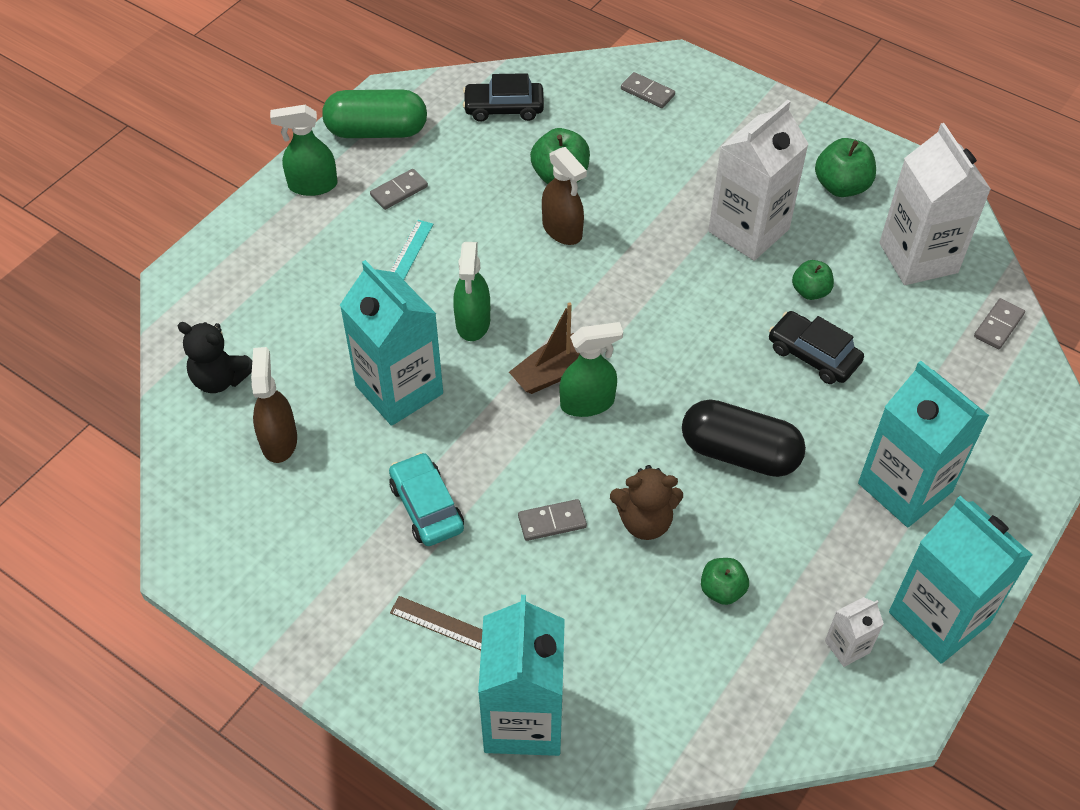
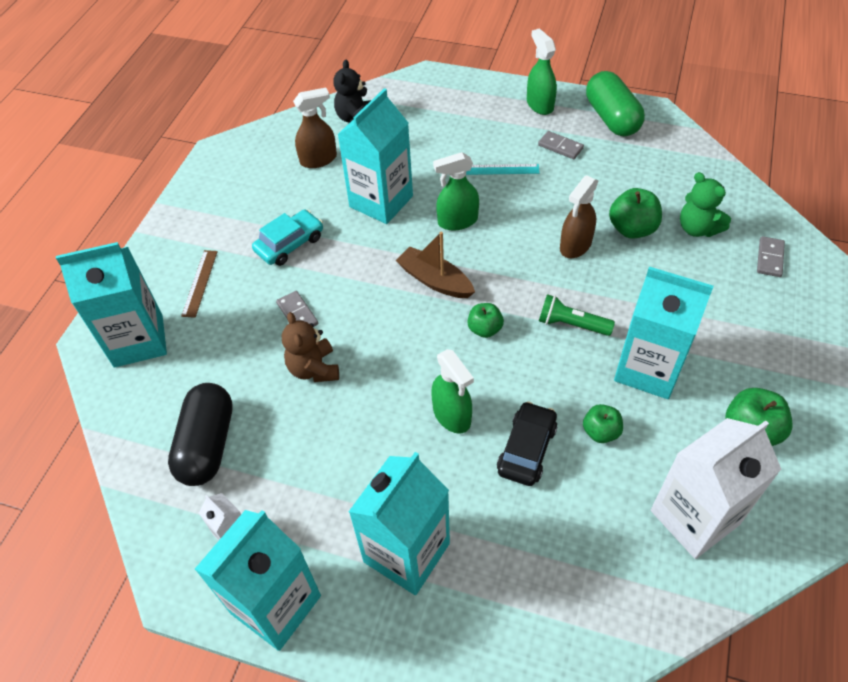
camera: 75 degrees right, 0 degrees up
black car [463,73,544,122] -> none
green spray bottle [559,322,623,417] -> green spray bottle moved to [431,349,474,434]
black capsule [682,399,806,477] -> black capsule moved to [168,383,233,486]
green apple [701,558,749,605] -> green apple moved to [467,303,504,338]
white carton [708,100,809,261] -> turquoise carton [614,267,714,399]
grey domino [974,298,1025,349] -> none
none -> green flashlight [539,294,615,336]
none -> green teddy bear [680,172,731,237]

